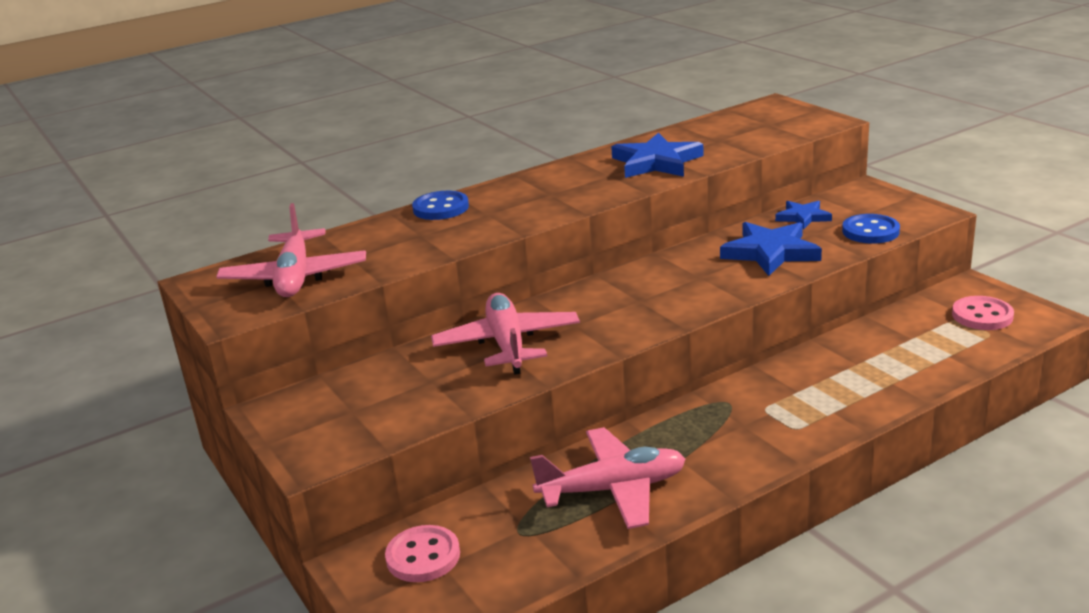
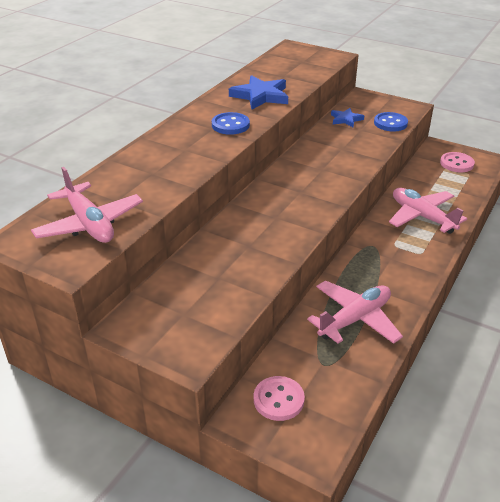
camera: 30 degrees left, 10 degrees up
blue button [412,191,469,220] -> blue button moved to [212,112,250,135]
pink plane [431,293,580,375] -> pink plane moved to [389,188,467,234]
blue star [720,222,822,276] -> none

